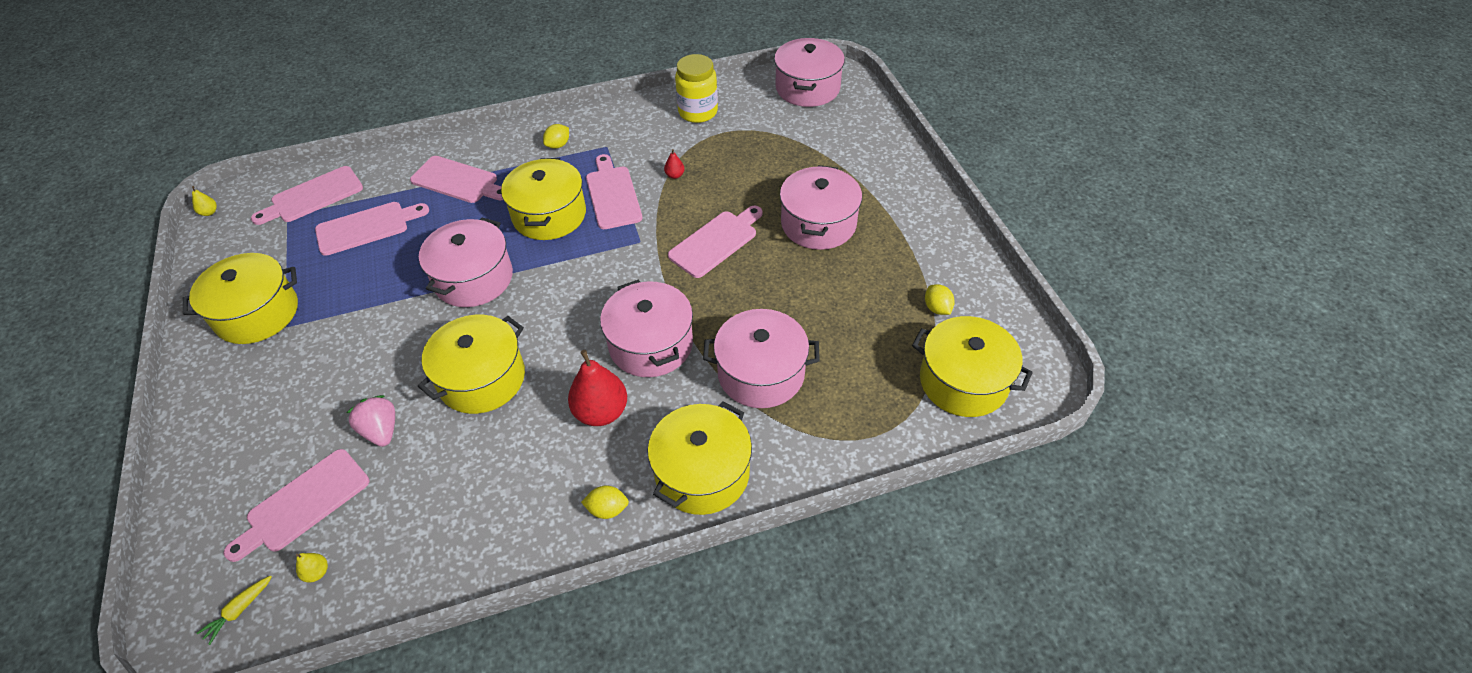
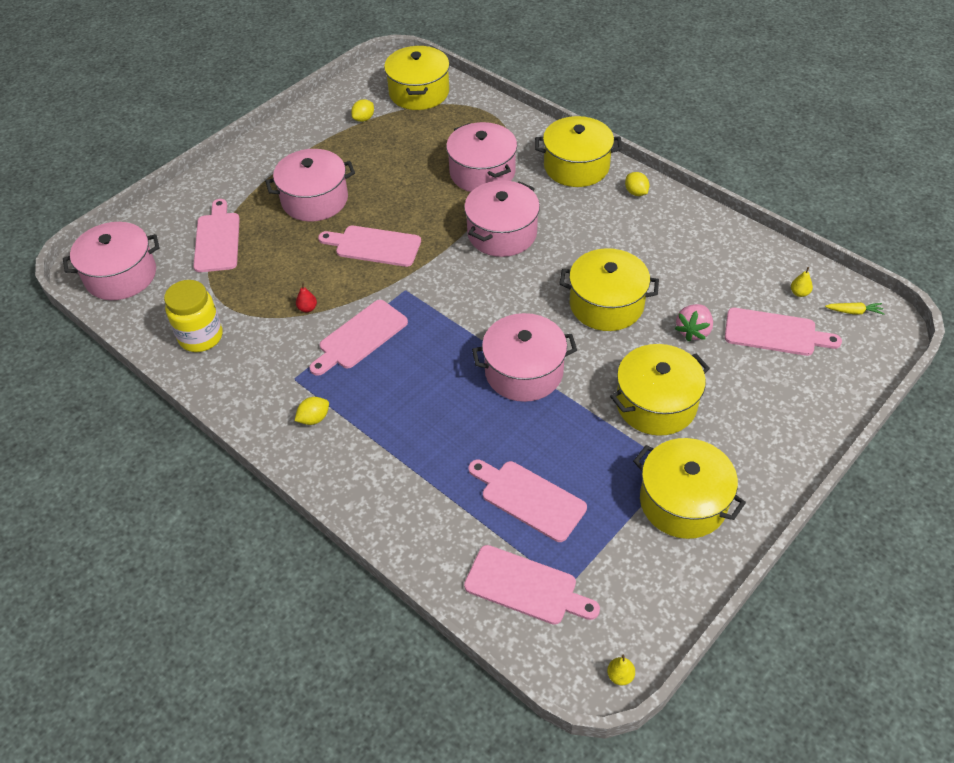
camera: 120 degrees left, 0 degrees up
pink cutting board [410,156,503,203] -> pink cutting board moved to [193,199,240,272]
yellow pot [501,158,586,240] -> yellow pot moved to [610,344,710,436]
yellow lemon [543,124,569,149] -> yellow lemon turned 45 degrees counterclockwise [295,397,329,425]
red pear [568,350,627,426] -> none

